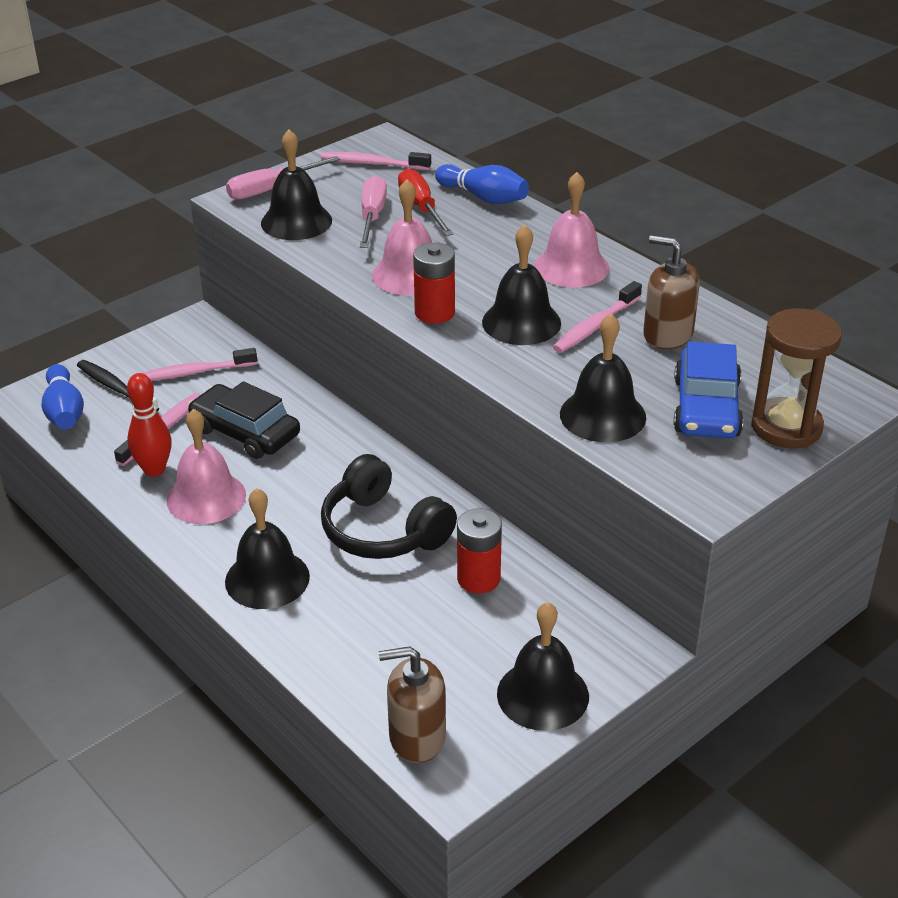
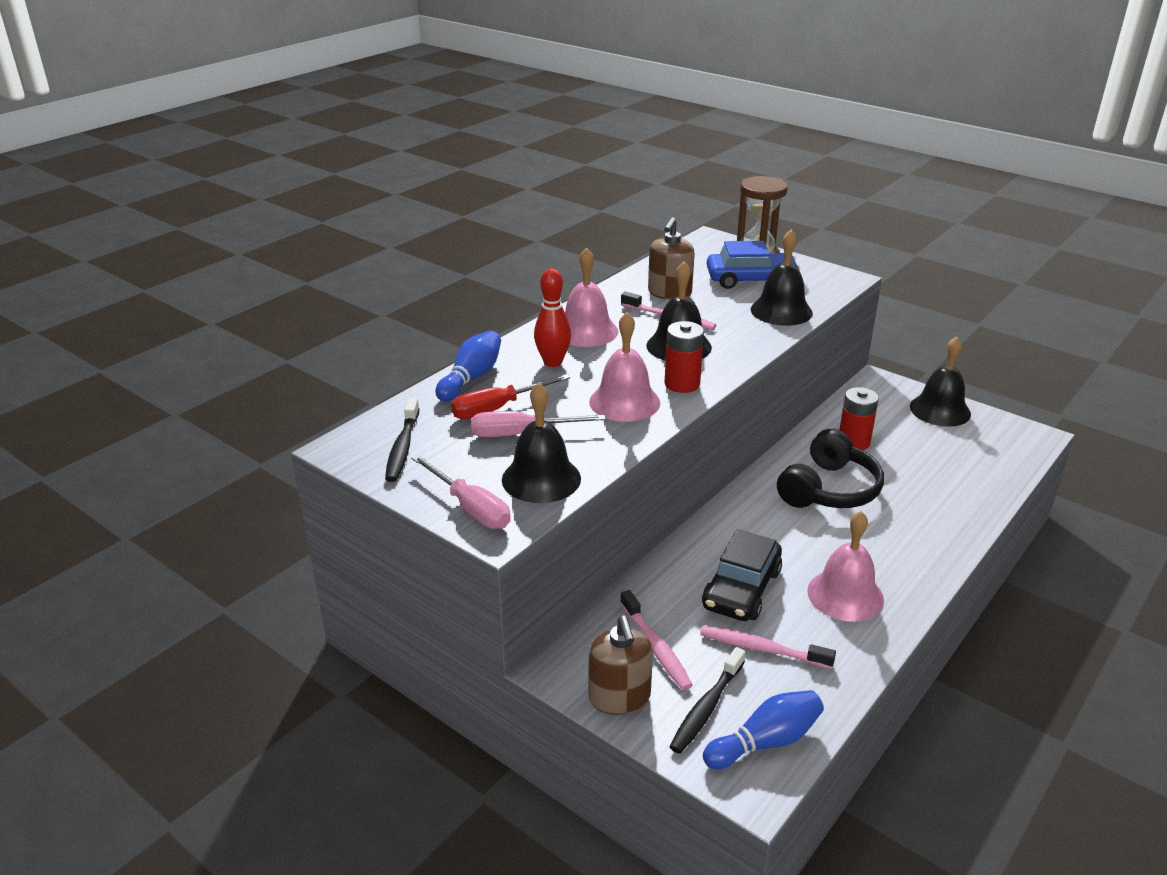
camera: 100 degrees left, 5 degrees down
red bowling pin [127,373,172,477] -> red bowling pin moved to [534,268,571,367]
black bell [225,488,310,609] -> none
pink toothbrush [321,152,431,170] -> black toothbrush [385,398,420,482]
brown soap dispenser [379,646,446,763] -> brown soap dispenser moved to [588,615,653,715]

